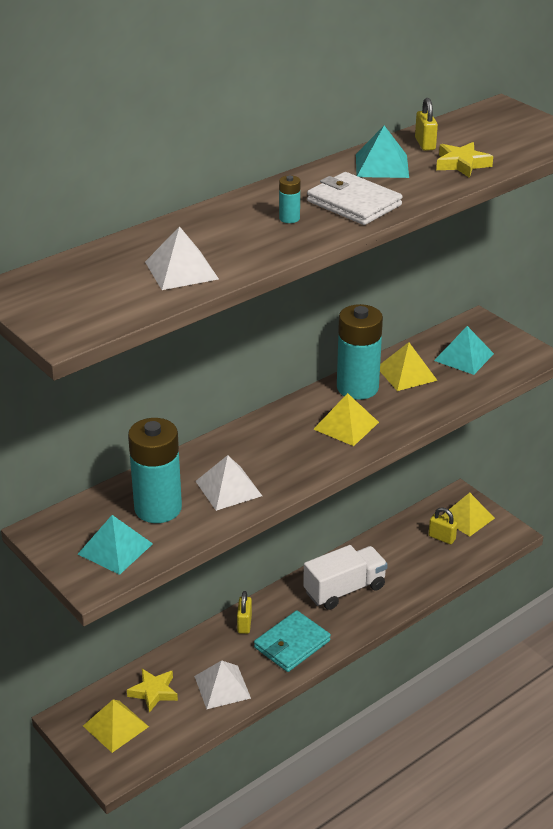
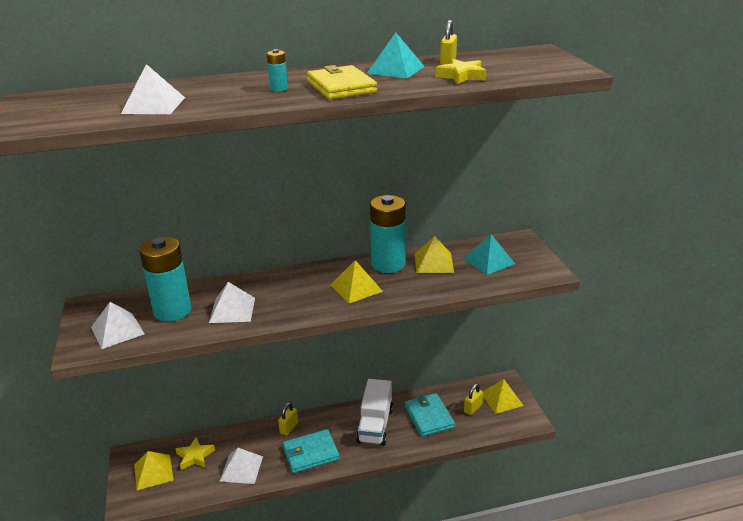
camera: 25 degrees right, 5 degrees down
turquoise pyramid [78,515,153,575] -> white pyramid [91,302,145,349]
white truck [303,545,388,610] -> white truck turned 105 degrees clockwise [356,379,393,446]
white wallet [307,172,403,225] -> yellow wallet [307,65,377,99]
yellow padlock [429,507,457,544] -> yellow padlock turned 75 degrees clockwise [464,384,483,415]
none -> turquoise wallet [404,393,455,437]

